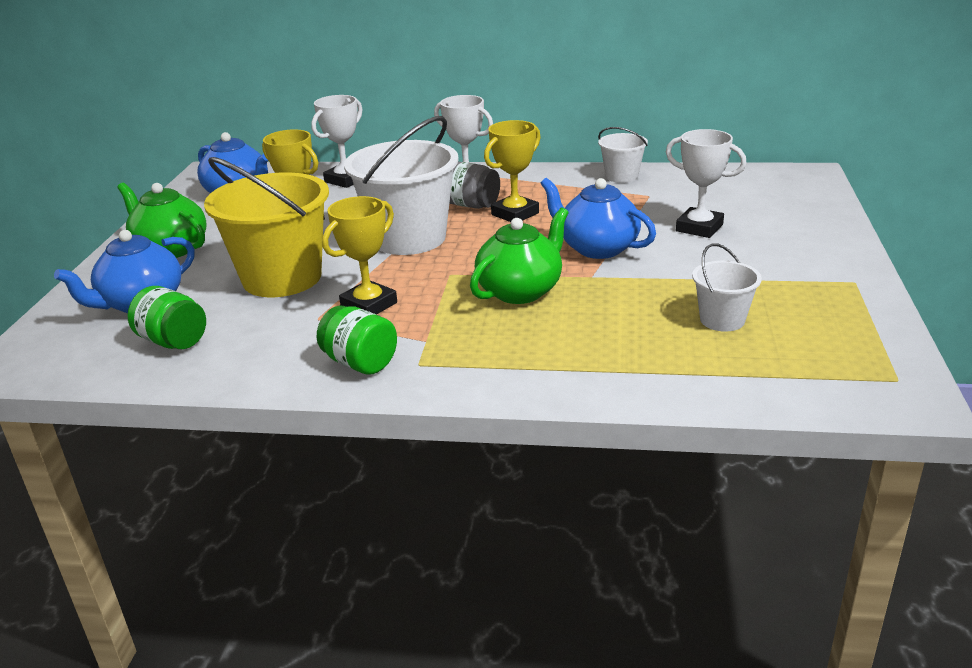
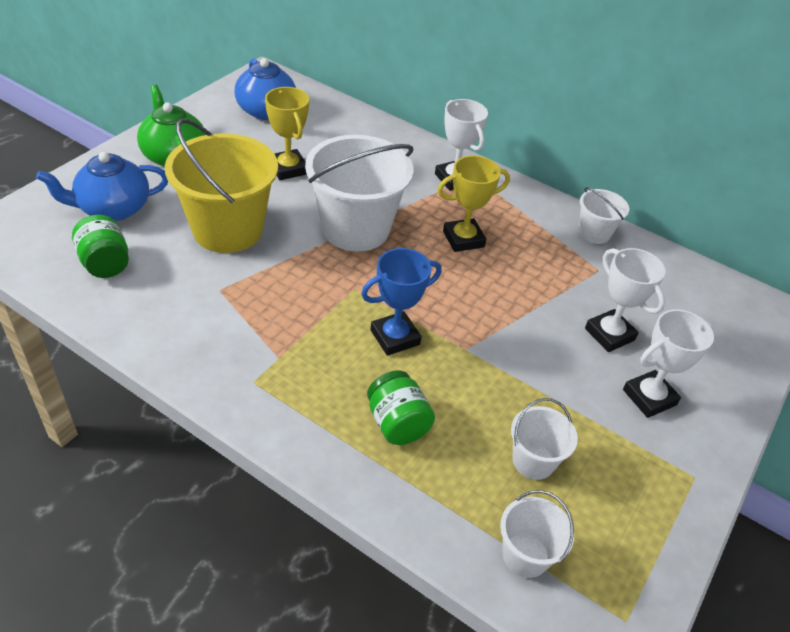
camera: 20 degrees right, 15 degrees up
white trophy [311,95,363,188] -> white trophy moved to [623,309,714,418]
green jar [317,306,397,375] -> green jar moved to [367,370,435,445]
yellow trophy [322,196,397,314] -> none
grey jar [450,161,500,209] -> none
green teapot [470,207,569,304] -> blue trophy [361,248,442,356]
blue teapot [540,178,656,259] -> none
none -> white bucket [500,490,574,578]

